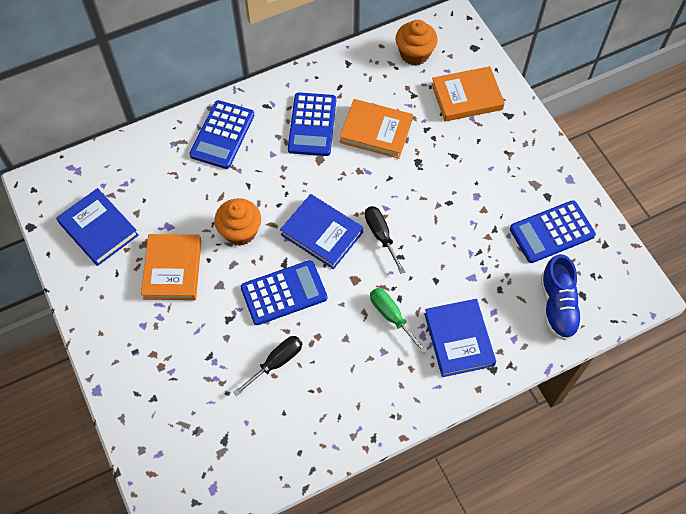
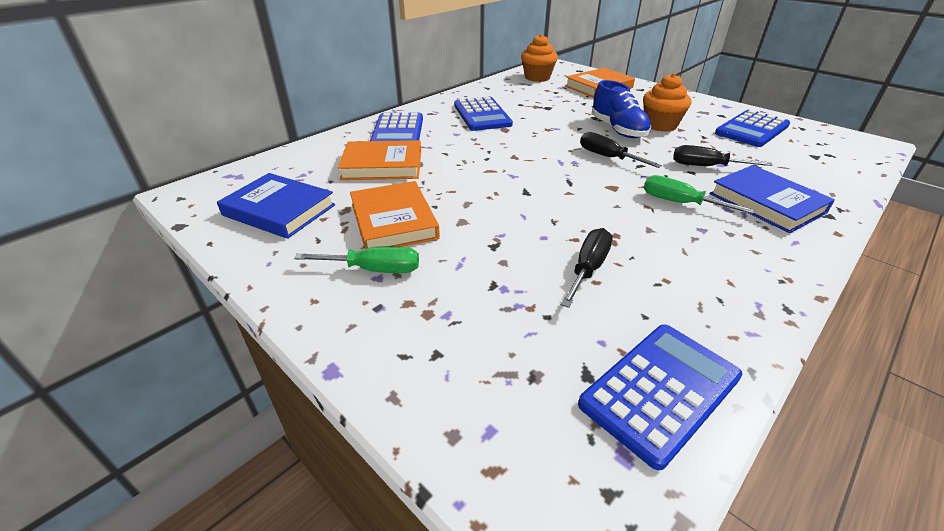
camera: 20 degrees left, 25 degrees down
orange cupcake [214,198,261,246] -> orange cupcake moved to [643,73,691,132]
blue calculator [241,260,327,325] -> blue calculator moved to [578,324,742,470]
blue book [280,194,363,269] -> none
orange book [339,99,413,159] -> orange book moved to [338,140,421,180]
blue shoe [540,254,582,340] -> blue shoe moved to [591,80,651,138]
none -> green screwdriver [294,247,419,273]
none -> black screwdriver [673,145,773,166]

